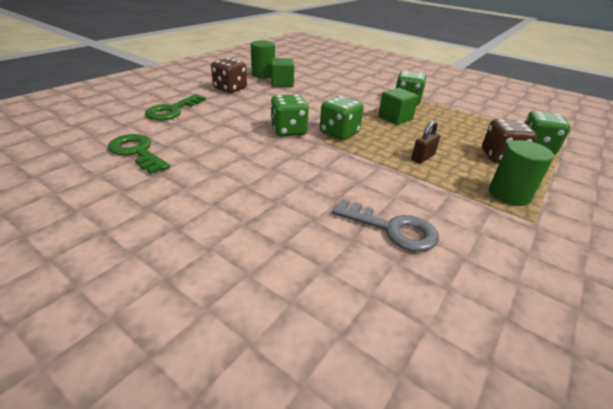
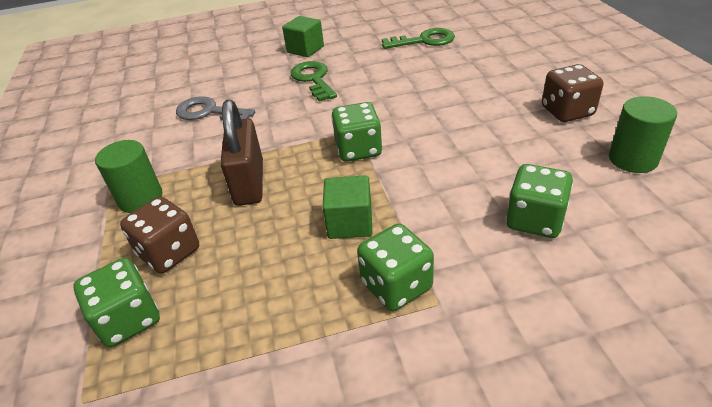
camera: 135 degrees right, 5 degrees up
green key [145,94,206,120] -> green key moved to [291,61,337,102]
green cube [271,58,294,87] -> green cube moved to [282,16,324,57]
green dice [271,94,309,136] -> green dice moved to [506,164,573,238]
grey key [332,199,439,252] -> grey key turned 45 degrees clockwise [176,96,255,120]
brown padlock [411,121,440,163] -> brown padlock [220,99,263,206], size x1.87

